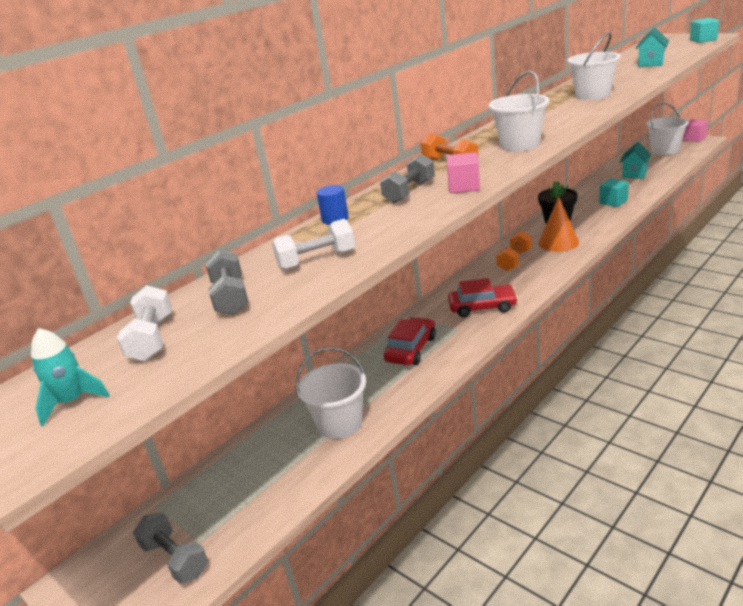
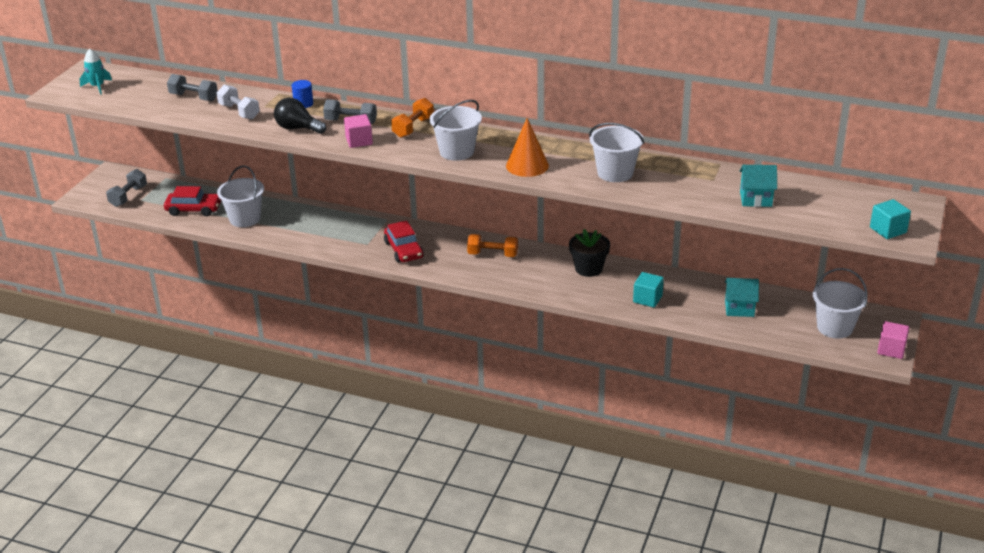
camera: 65 degrees right, 5 degrees up
white dumbbell [117,285,172,361] -> none
grey dumbbell [205,250,249,315] -> grey dumbbell turned 60 degrees clockwise [167,74,218,101]
red car [384,317,436,365] -> red car moved to [164,186,221,216]
orange cone [539,196,579,252] -> orange cone moved to [506,118,549,177]
none -> black light bulb [274,98,326,134]

